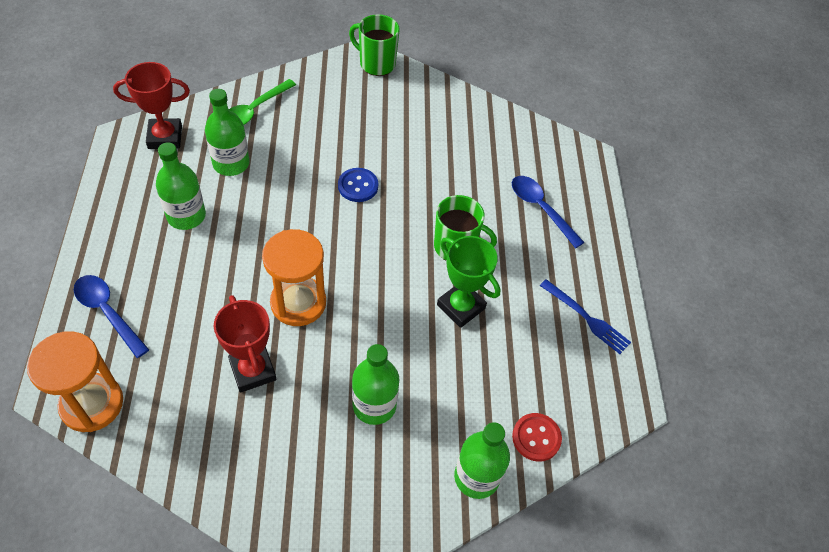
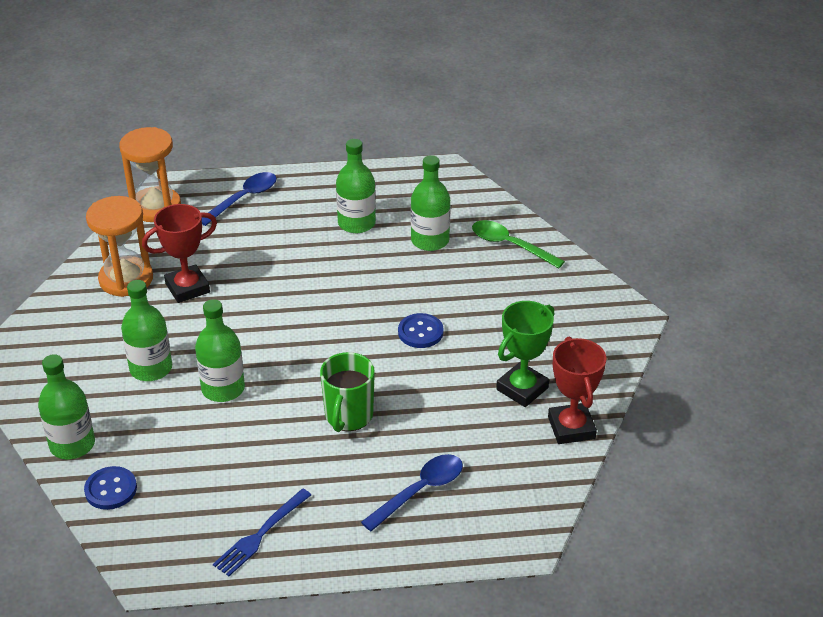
camera: 90 degrees right, 15 degrees down
red trophy [113,62,190,149] -> red trophy moved to [548,336,606,444]
orange hourglass [262,229,326,326] -> orange hourglass moved to [86,196,153,297]
green mug [349,14,399,76] -> none
green trophy [437,236,500,328] -> green trophy moved to [496,301,554,407]
red button [512,413,562,462] -> blue button [84,466,137,510]
none -> green bottle [195,299,245,402]

